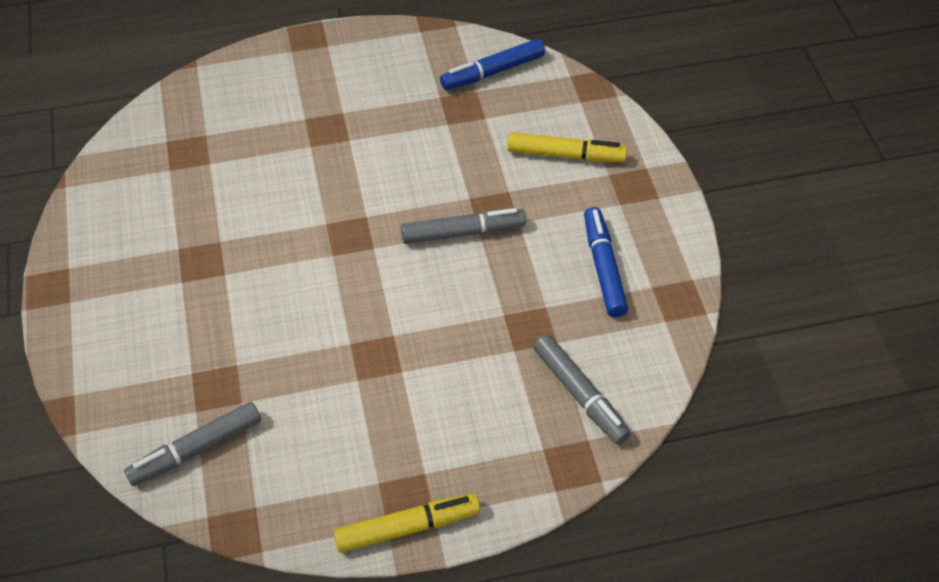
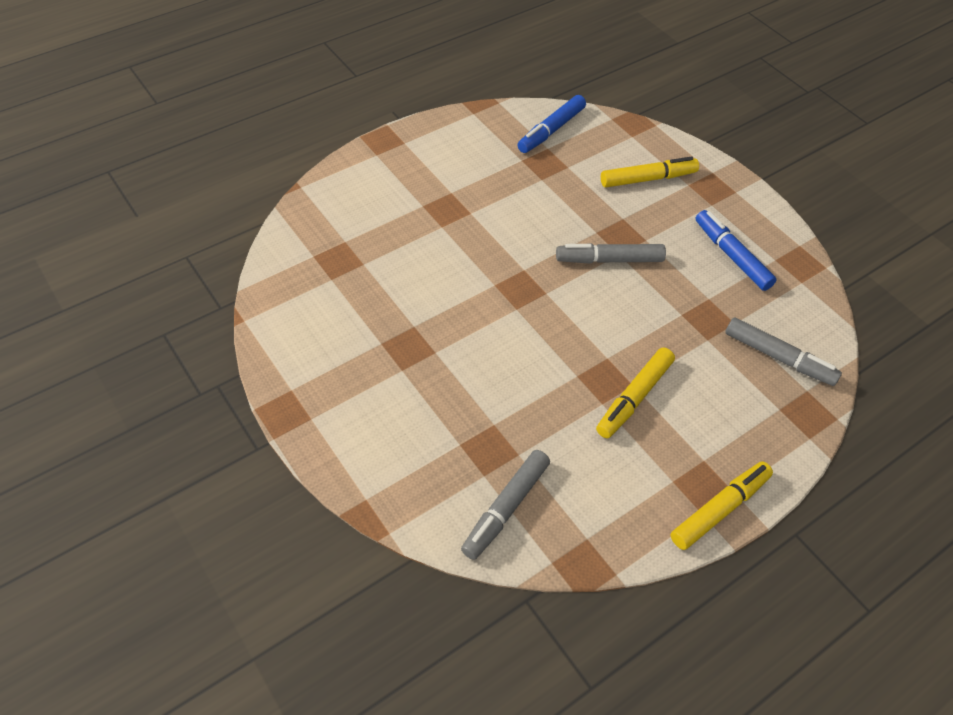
camera: 25 degrees left, 0 degrees up
grey marker [401,208,526,244] -> grey marker turned 150 degrees counterclockwise [556,243,666,264]
none -> yellow marker [596,347,675,438]

